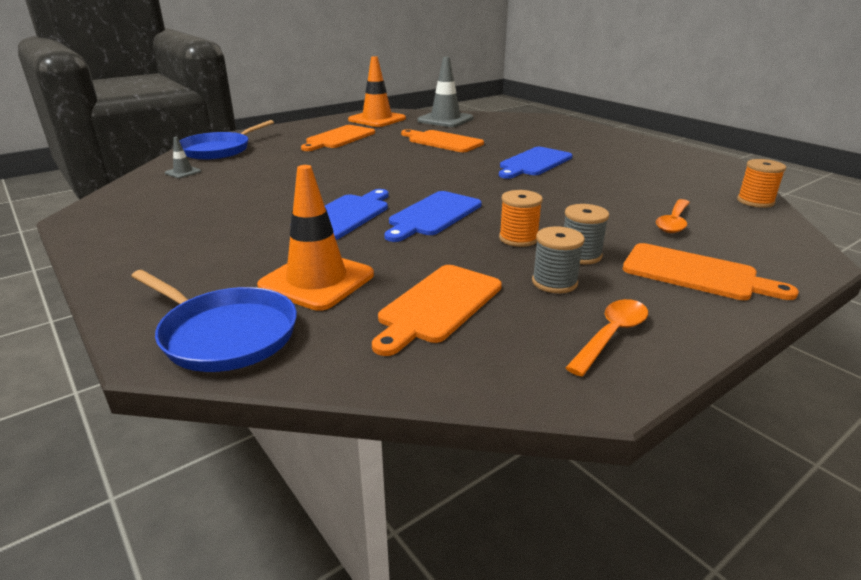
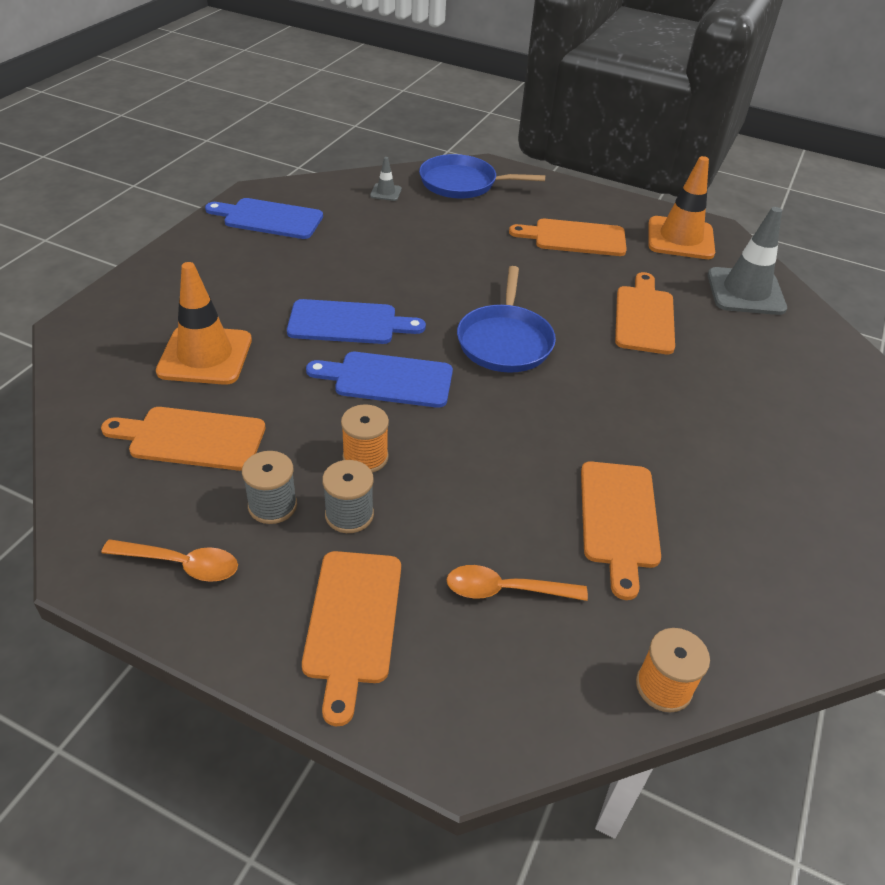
camera: 60 degrees right, 15 degrees up
blue pan [131,270,297,372] -> blue pan moved to [457,266,556,373]
blue cutting board [499,147,573,179] -> blue cutting board moved to [205,198,323,239]
none -> orange cutting board [581,461,661,600]

